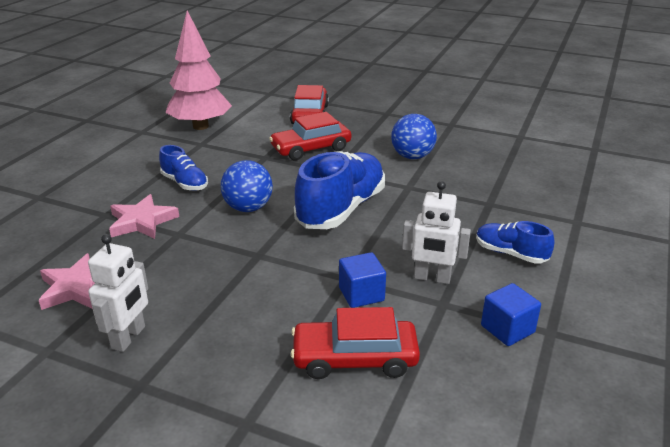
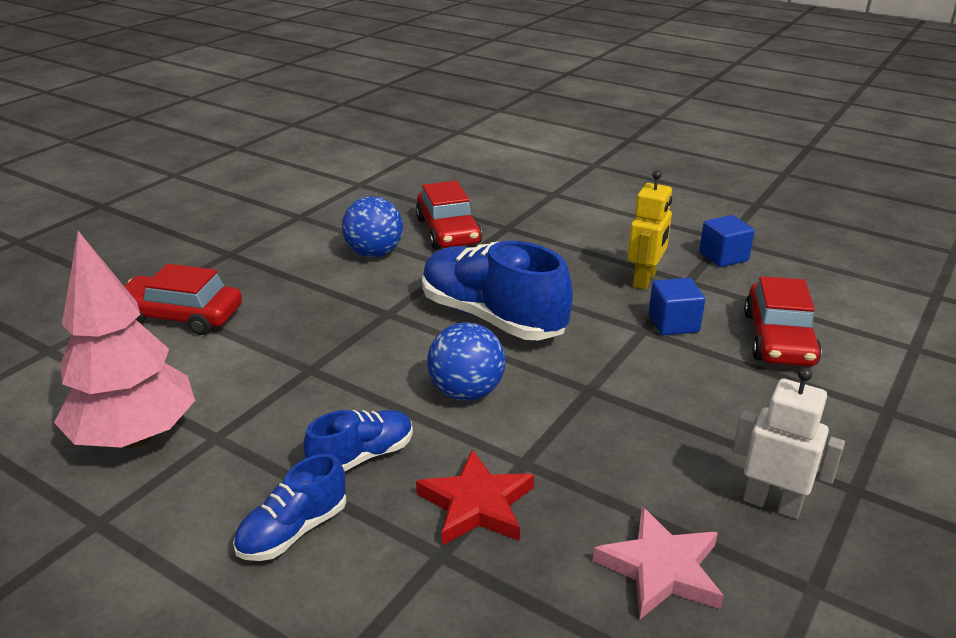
camera: 80 degrees left, 0 degrees up
pink star [109,194,179,239] -> red star [416,450,534,545]
red car [269,112,351,160] -> red car moved to [416,181,482,249]
white robot [402,181,471,284] -> yellow robot [628,170,672,290]
blue shoe [476,221,554,264] -> blue shoe moved to [233,454,347,561]

